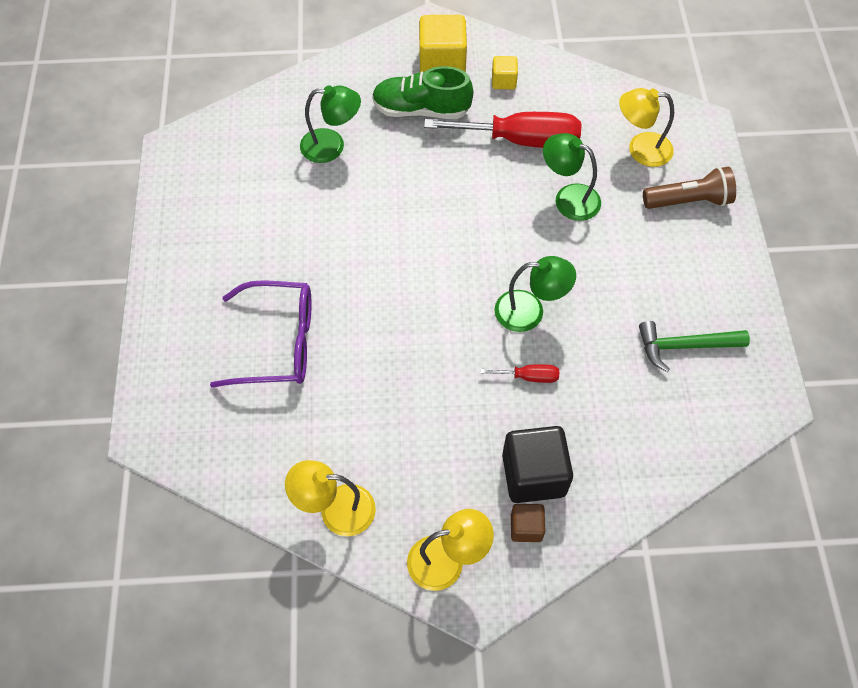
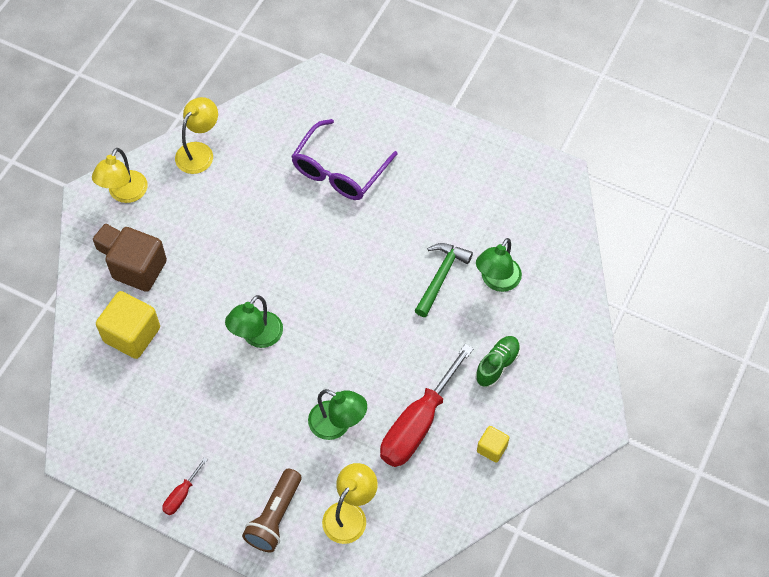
camera: 120 degrees right, 0 degrees up
green shoe [372,66,473,119] -> green shoe [475,336,521,388], size x0.66
yellow cube [419,15,467,72] -> yellow cube moved to [96,291,160,359]
red screwdriver [480,364,559,383] -> red screwdriver moved to [162,457,208,515]
black cube [502,426,573,503] -> brown cube [105,227,167,292]
green lamp [543,133,601,221] -> green lamp turned 60 degrees clockwise [308,389,367,440]
green hammer [639,321,750,372] -> green hammer moved to [415,243,473,317]

